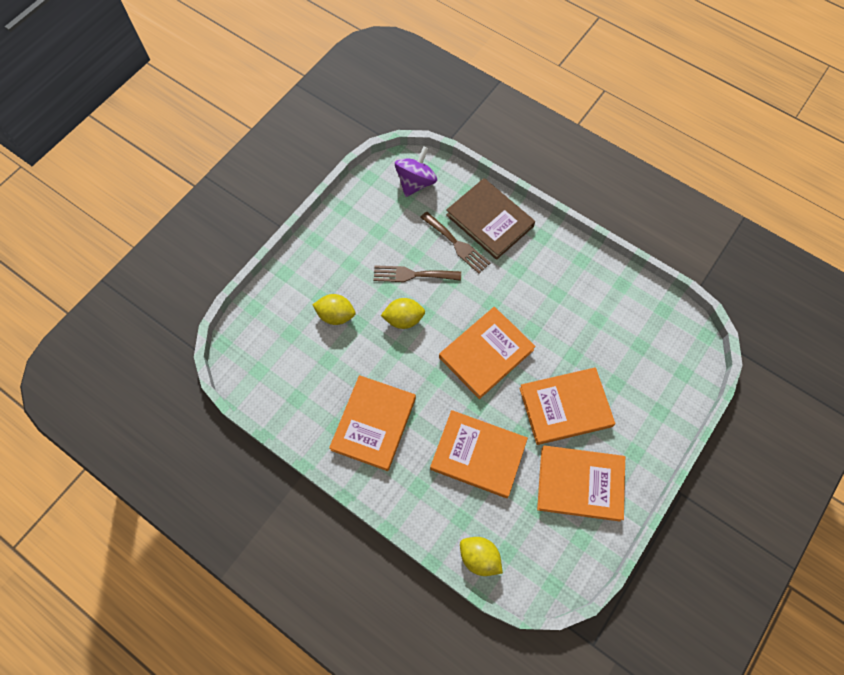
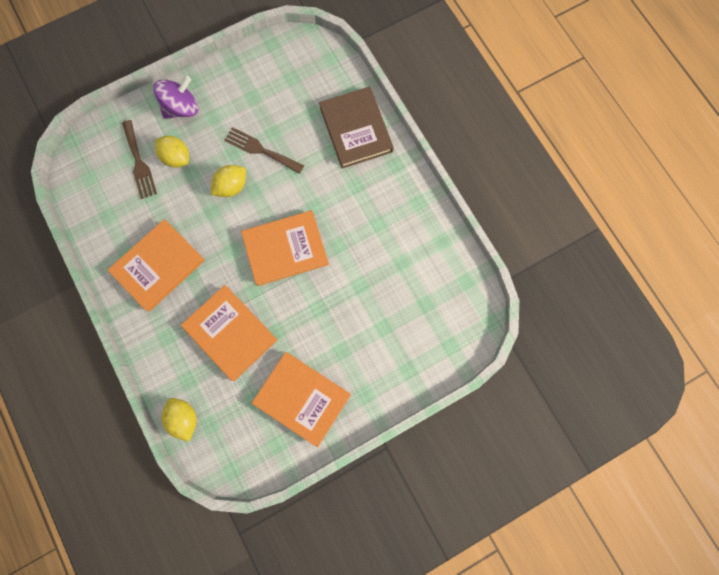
camera: 25 degrees right, 10 degrees up
yellow lemon [381,298,425,329] -> yellow lemon turned 60 degrees counterclockwise [211,165,246,197]
purple spinning top [395,146,437,197] -> purple spinning top moved to [153,76,198,119]
brown fork [420,212,490,273] -> brown fork moved to [122,120,157,199]
orange book [519,367,615,445] -> none

